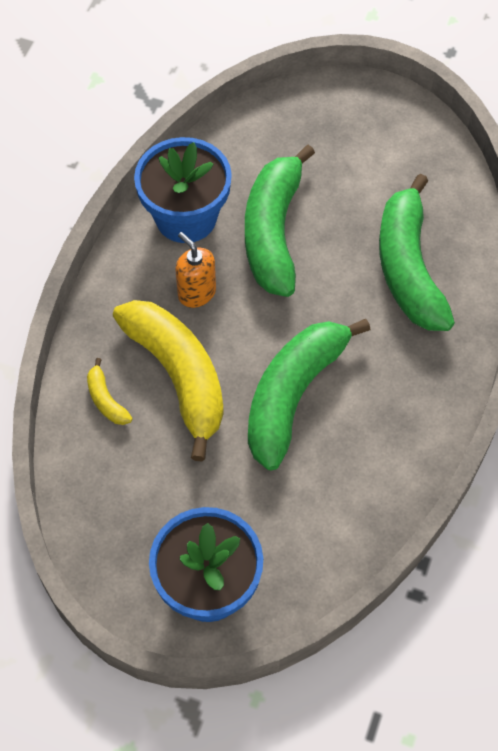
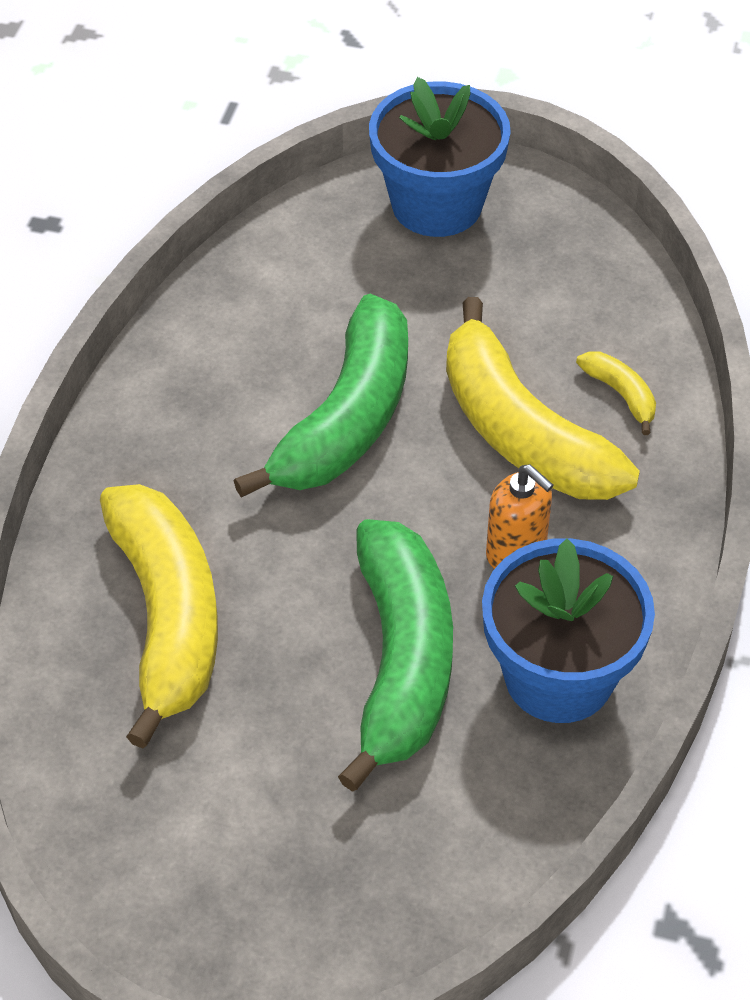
camera: 175 degrees right, 10 degrees down
green banana [379,174,455,331] -> yellow banana [100,484,218,749]

